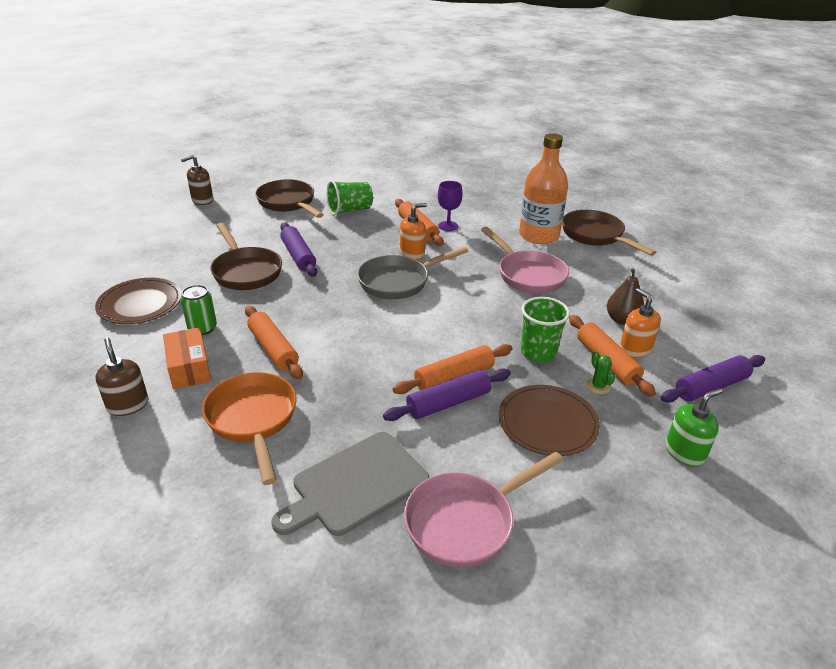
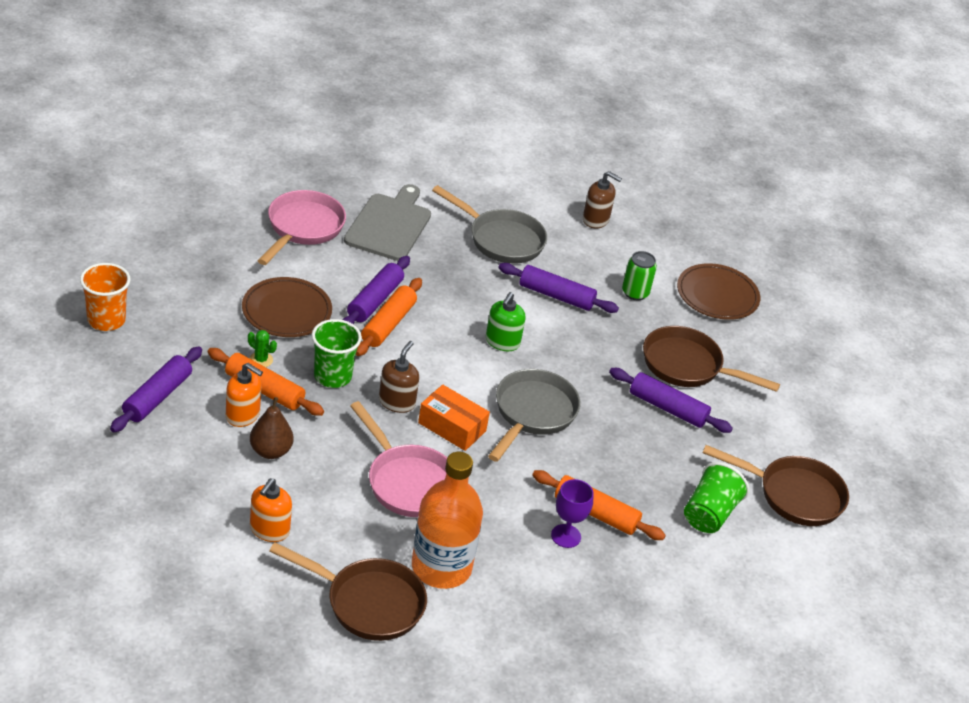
camera: 140 degrees right, 5 degrees up
orange box [163,327,211,389] -> orange box moved to [418,385,490,451]
brown soap dispenser [181,155,213,205] -> brown soap dispenser moved to [379,341,419,413]
orange pan [202,372,297,485] -> grey pan [432,185,547,264]
orange rolling pin [245,306,303,380] -> purple rolling pin [498,263,619,313]
orange soap dispenser [400,203,427,260] -> orange soap dispenser moved to [250,478,292,542]
pink pan [481,227,569,294] -> pink pan turned 150 degrees counterclockwise [350,401,447,517]
green soap dispenser [666,388,722,467] -> green soap dispenser moved to [486,292,525,351]
none -> orange cup [80,263,131,331]

